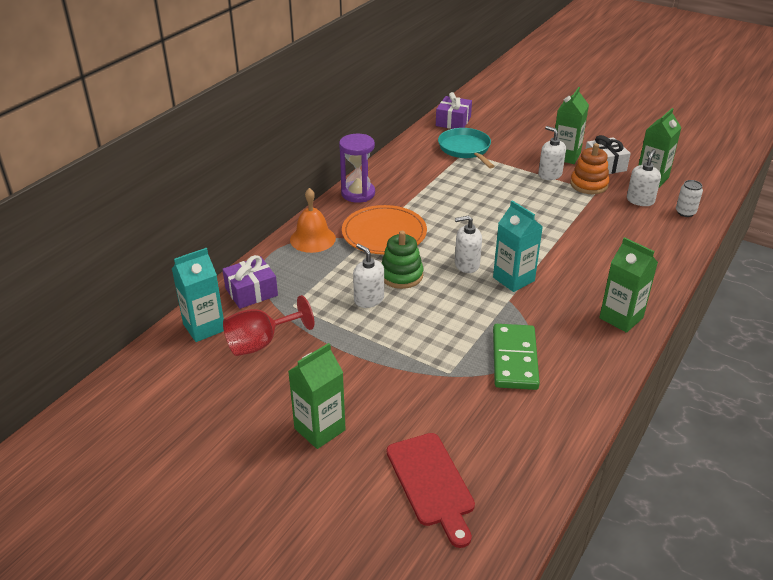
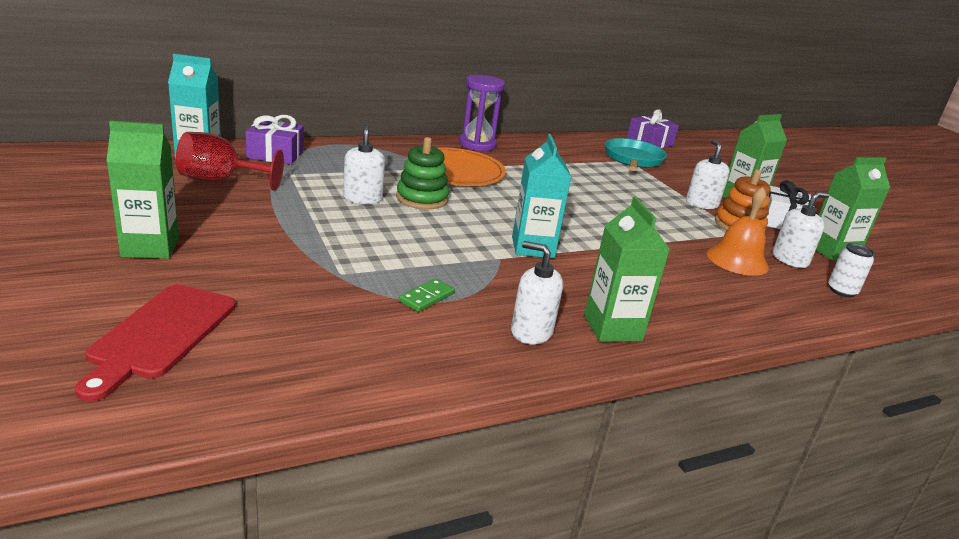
camera: 30 degrees right, 10 degrees down
orange bell [290,188,336,253] -> orange bell moved to [707,187,769,276]
white soap dispenser [455,215,482,273] -> white soap dispenser moved to [511,241,563,344]
green domino [493,324,540,390] -> green domino [399,278,455,312], size x0.47

